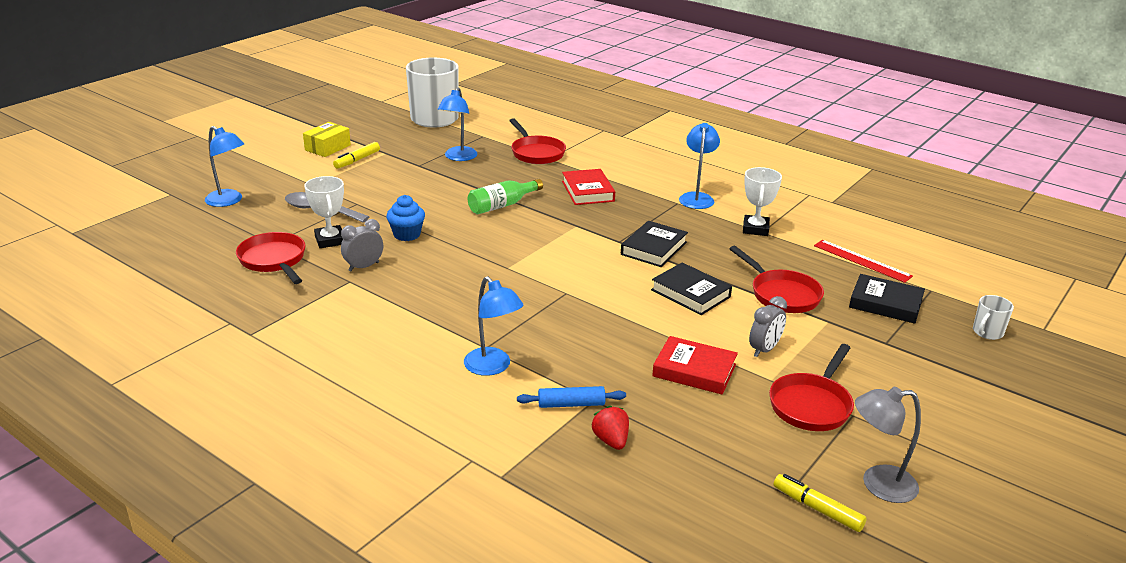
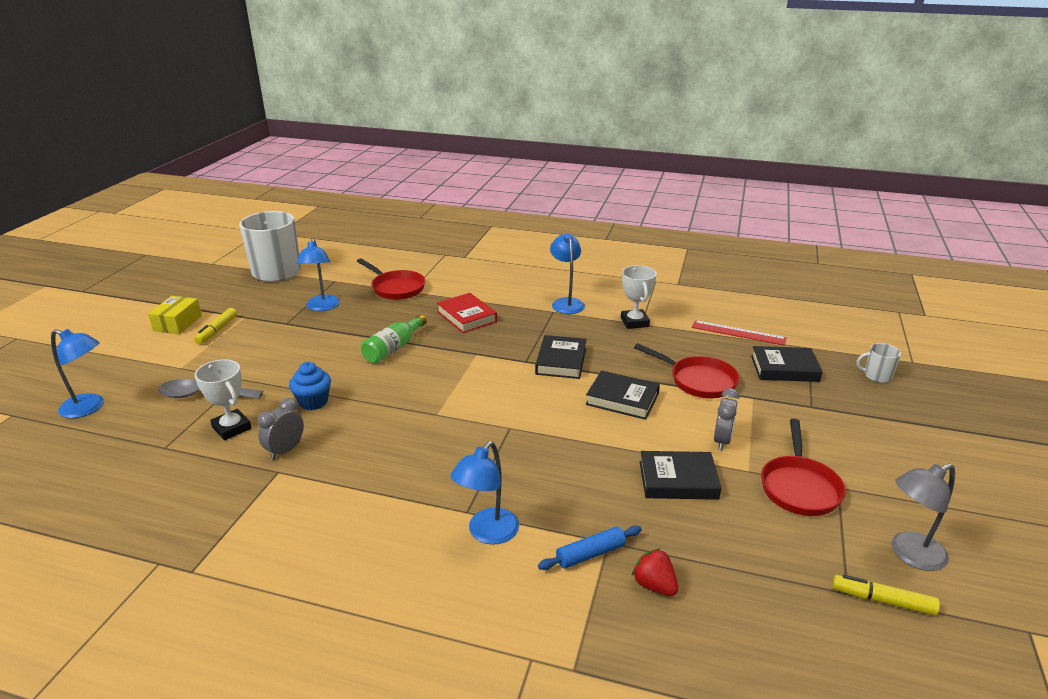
camera: 20 degrees left, 0 degrees up
red pan [236,232,305,284] -> none
blue lamp [464,276,524,376] -> blue lamp turned 90 degrees clockwise [450,441,519,545]
red book [652,336,738,395] -> black book [640,451,721,500]
white mug [973,295,1014,340] -> white mug turned 75 degrees clockwise [856,343,901,383]

